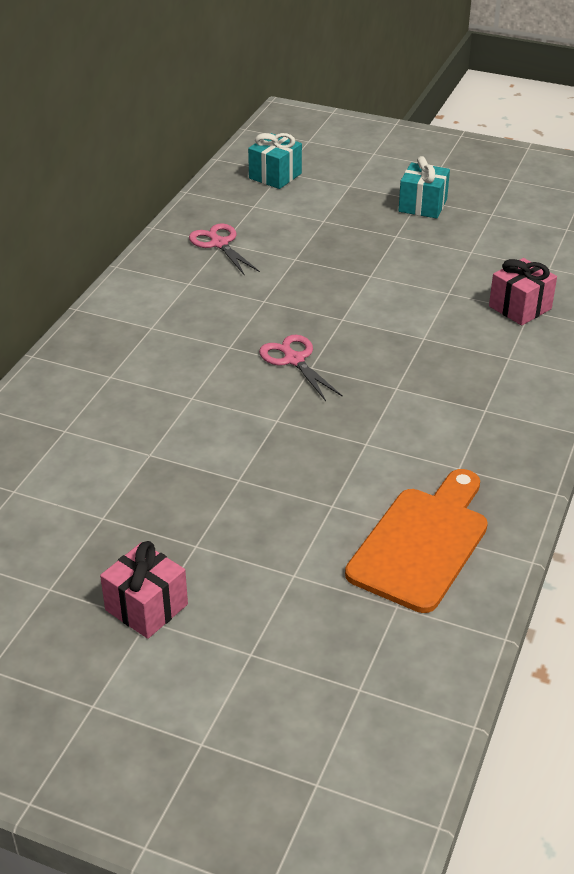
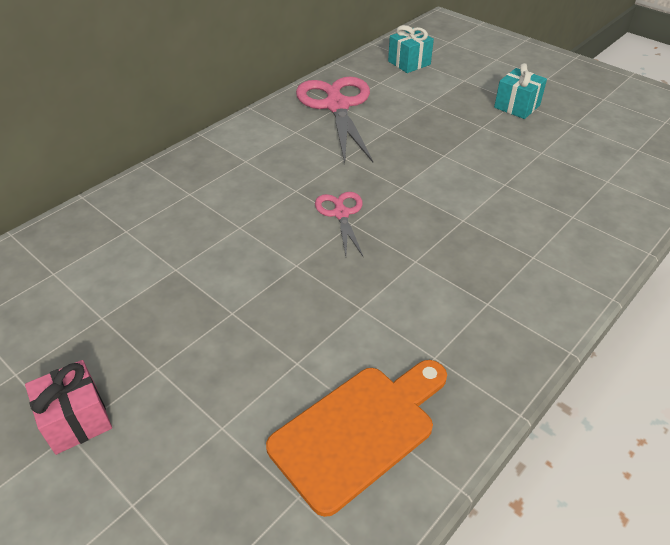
camera: 20 degrees right, 5 degrees up
pink scissors [189,223,260,276] -> pink scissors [296,77,373,163], size x1.92
pink gift [489,258,557,326] -> none

